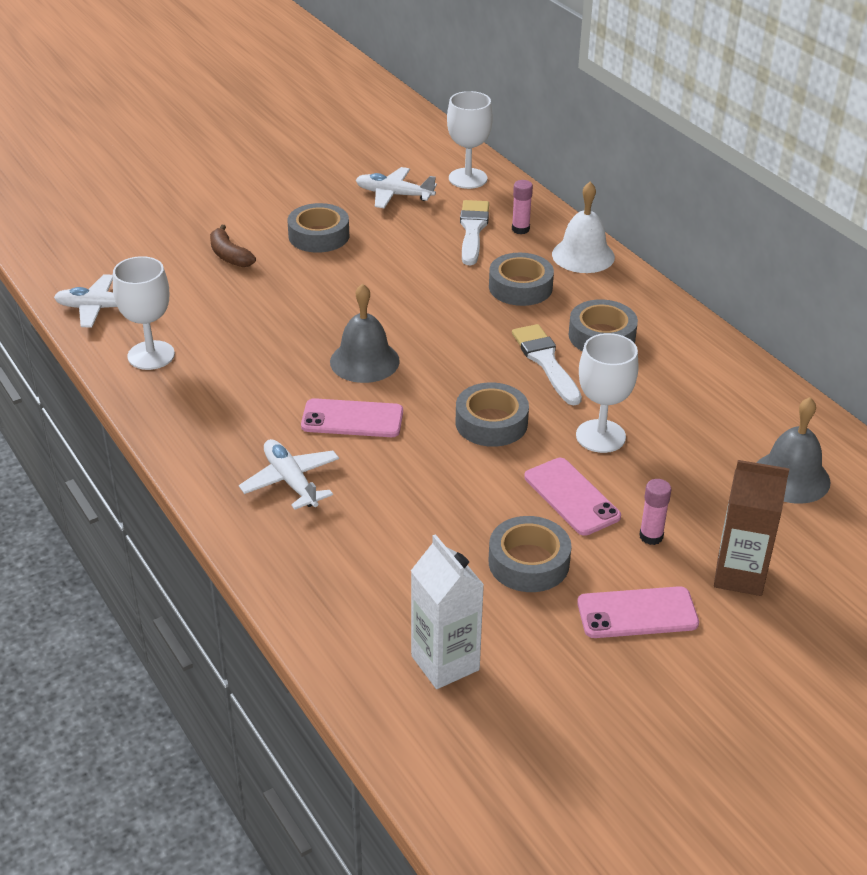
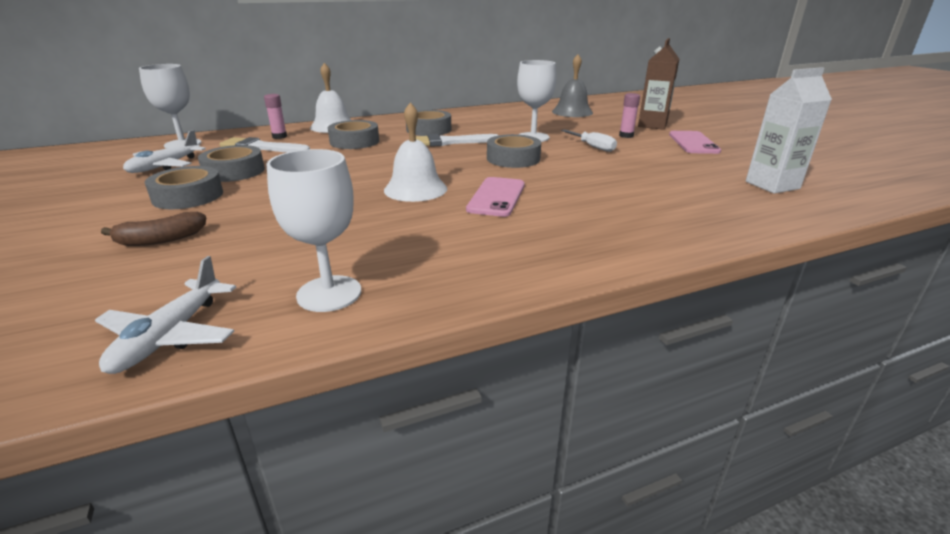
camera: 80 degrees left, 10 degrees down
white plane [239,439,339,510] -> none
grey bell [330,283,400,383] -> white bell [384,102,447,202]
grey tape [489,516,571,592] -> grey tape moved to [198,145,265,182]
pink phone [524,458,621,536] -> white screwdriver [561,130,617,152]

